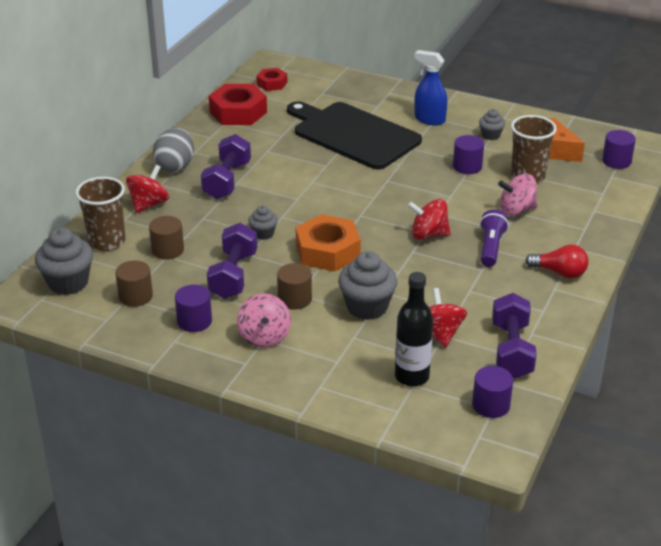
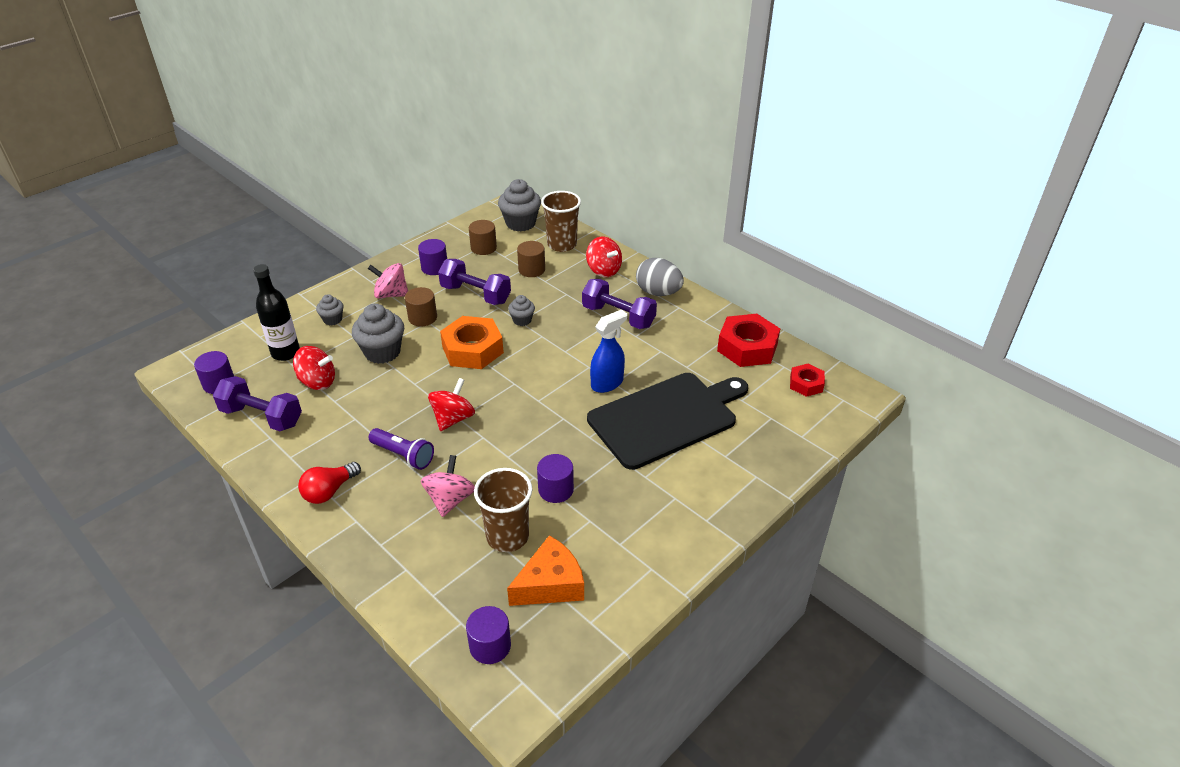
camera: 110 degrees right, 5 degrees up
blue spray bottle [414,50,447,125] -> blue spray bottle moved to [590,309,627,393]
grey cupcake [479,109,505,140] -> grey cupcake moved to [316,294,344,325]

